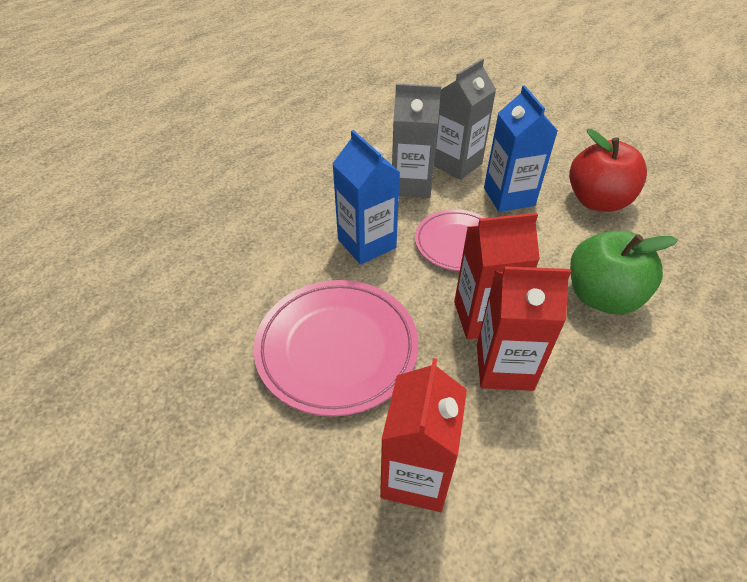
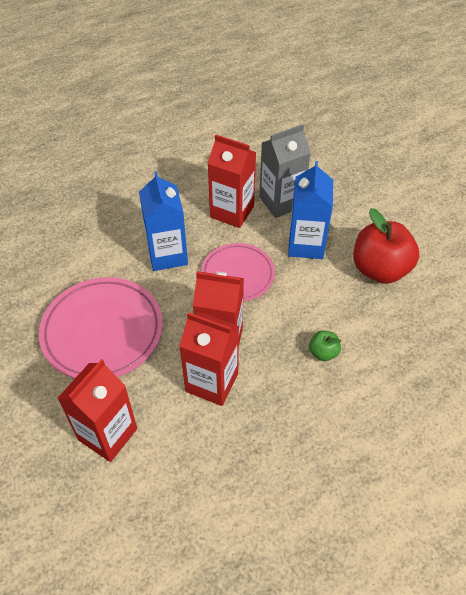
camera: 20 degrees right, 5 degrees up
grey carton [392,84,441,198] -> red carton [207,135,256,228]
green apple [570,231,678,314] -> green apple [309,331,341,361], size x0.46

